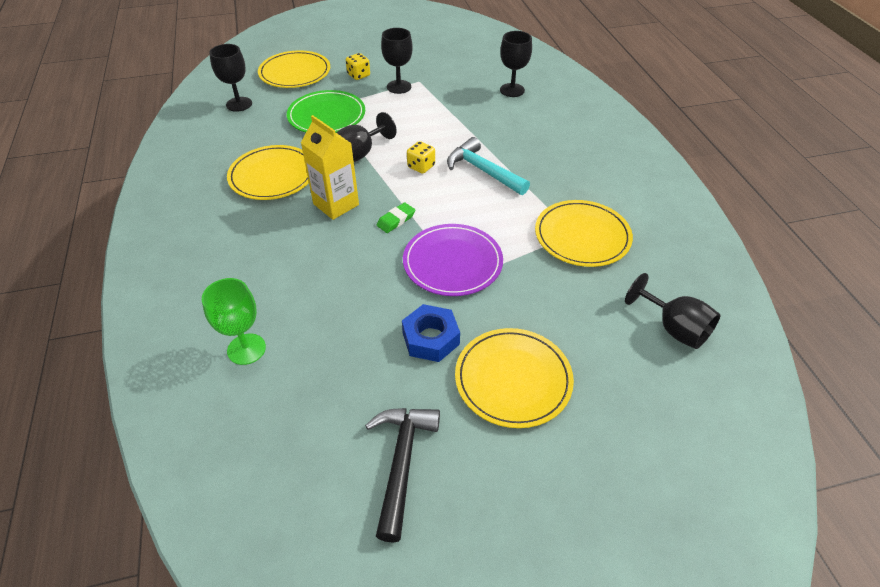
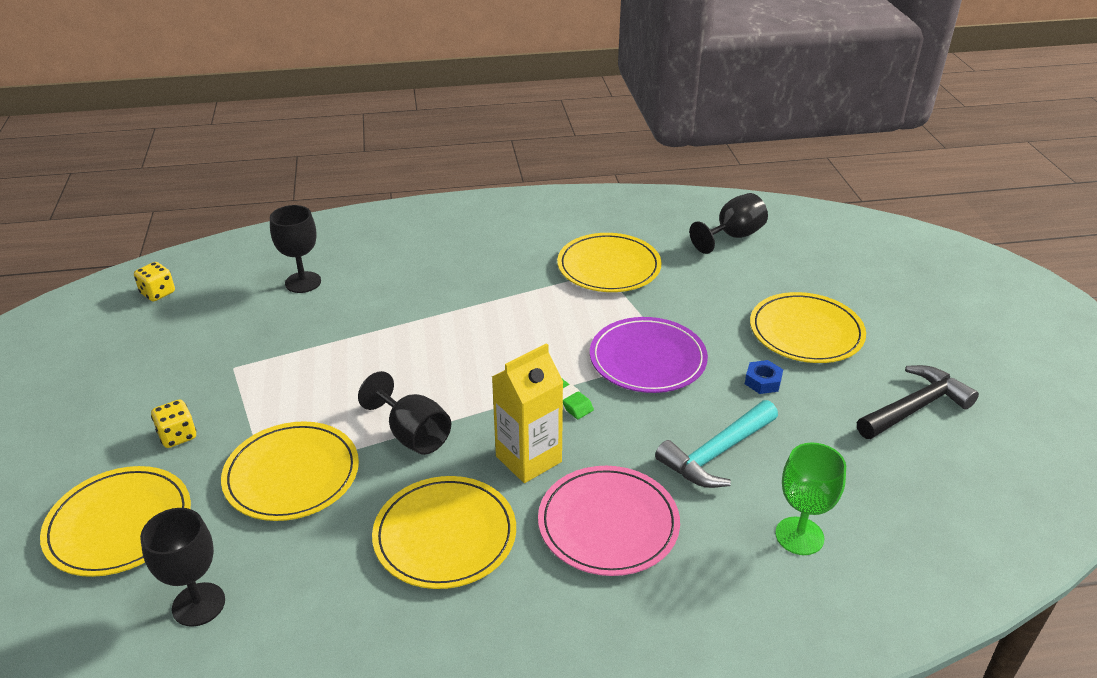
camera: 85 degrees left, 10 degrees down
green plate [287,90,365,132] -> yellow plate [221,421,359,521]
black hammer [365,408,440,543] -> black hammer turned 135 degrees clockwise [857,365,979,439]
black goblet [381,28,413,94] -> none
blue nut [402,304,460,362] -> blue nut [745,360,783,394], size x0.60
yellow dice [407,141,435,174] -> yellow dice moved to [134,262,175,301]
turquoise hammer [447,137,530,195] -> turquoise hammer moved to [655,400,778,488]
none -> pink plate [538,466,680,576]

